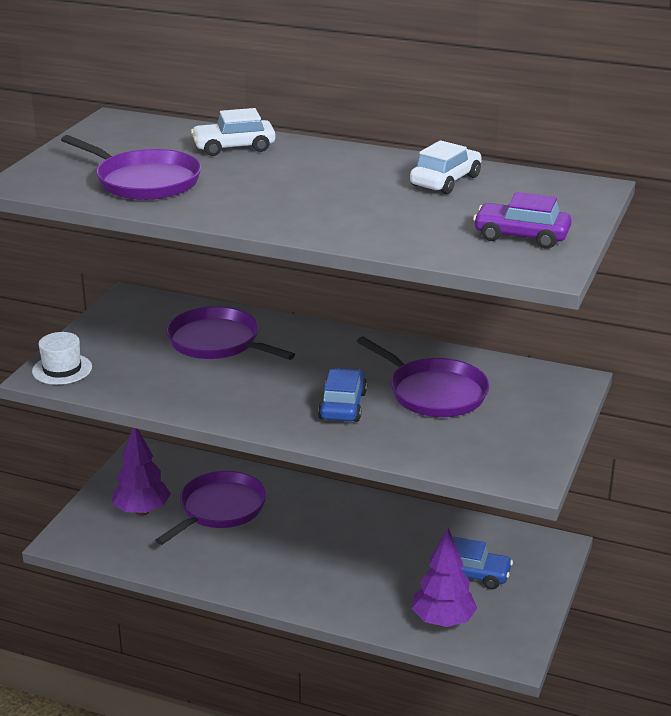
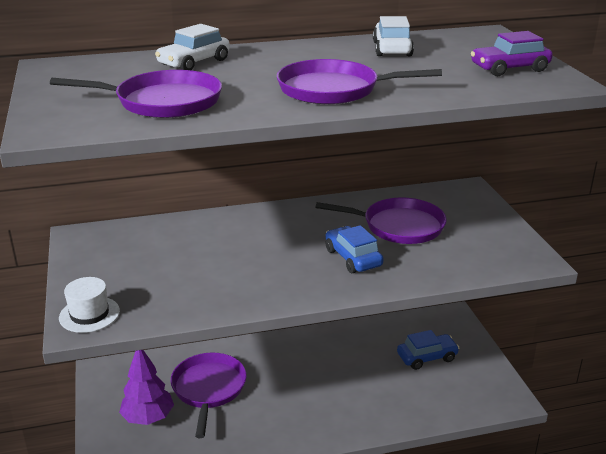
camera: 35 degrees left, 0 degrees up
purple pan [166,306,295,360] -> purple pan moved to [277,59,442,104]
purple tree [412,528,477,627] -> none

